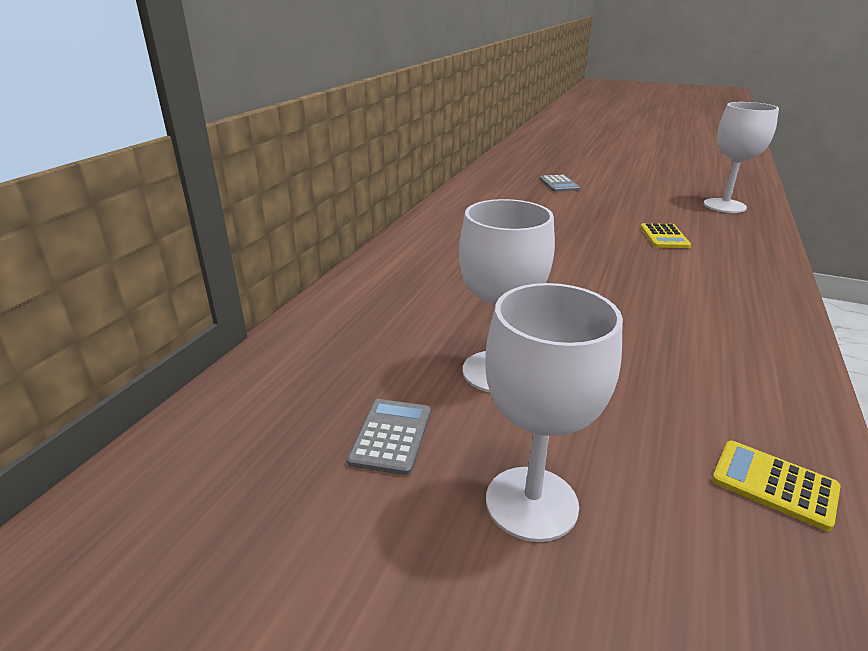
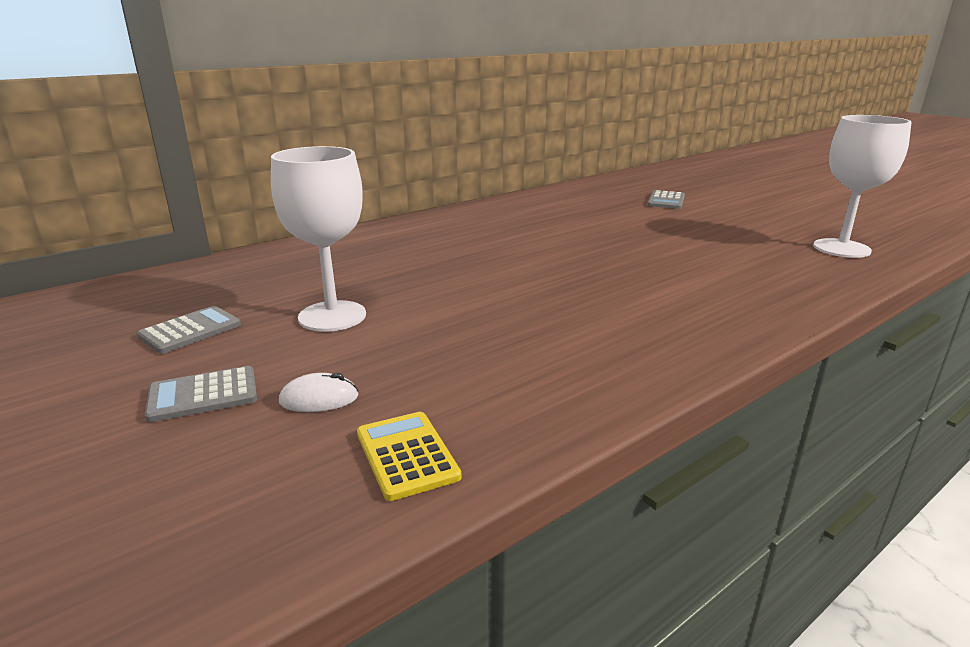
camera: 30 degrees right, 5 degrees down
white goblet [485,283,623,542] -> grey calculator [145,366,257,422]
yellow calculator [640,223,691,248] -> none
none -> white mouse [279,373,359,412]

